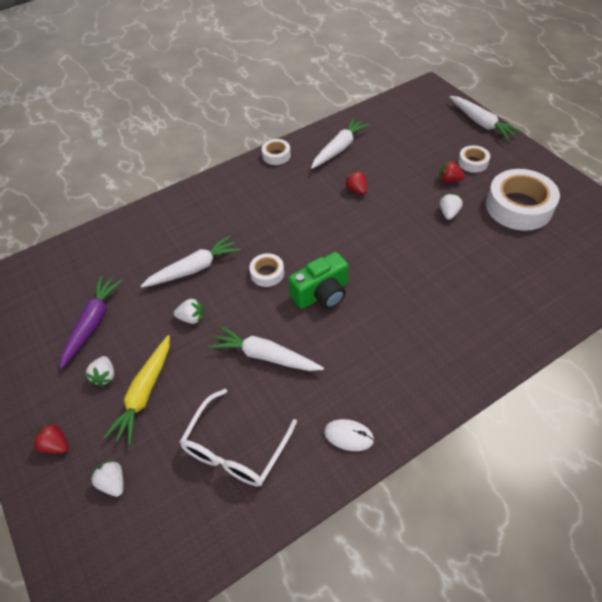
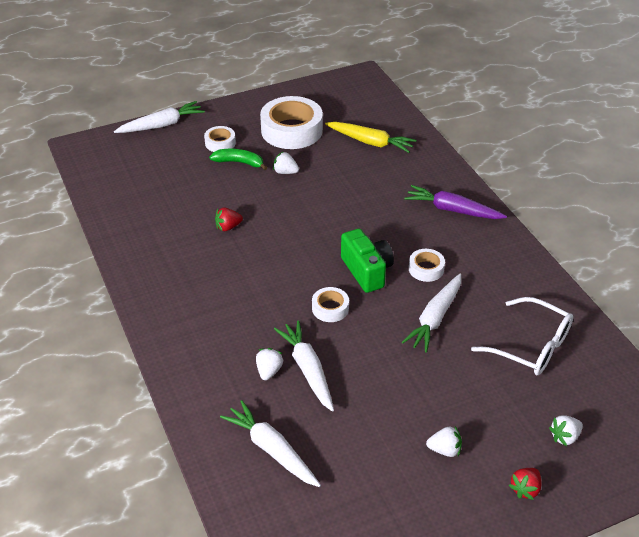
camera: 85 degrees left, 10 degrees down
purple carrot [60,276,122,369] -> purple carrot moved to [404,185,507,219]
yellow carrot [104,335,170,445] -> yellow carrot moved to [325,122,416,153]
white strawberry [174,298,203,324] -> white strawberry moved to [256,348,283,380]
white tape [262,139,291,165] -> white tape moved to [409,249,445,282]
white carrot [311,118,370,169] -> white carrot moved to [220,400,321,487]
white mouse [324,419,374,451] -> none
red strawberry [439,160,465,182] -> green banana [209,149,267,170]

